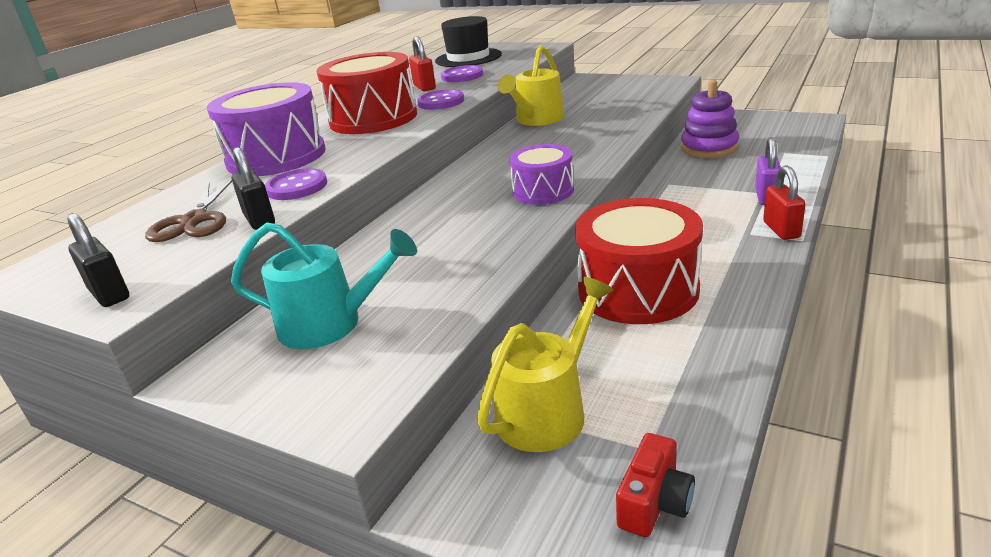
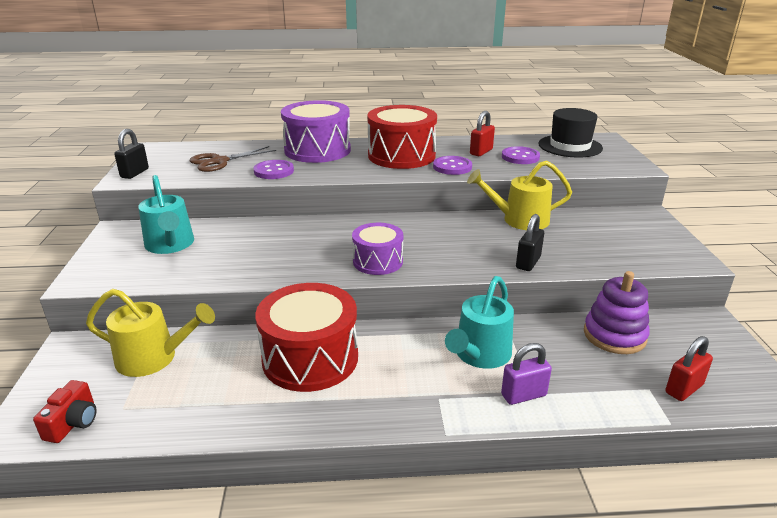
camera: 55 degrees right, 0 degrees up
black padlock [232,147,275,230] -> black padlock moved to [516,214,544,271]
red camera [616,433,695,537] -> red camera turned 75 degrees counterclockwise [33,380,96,443]
red padlock [763,165,806,240] -> red padlock moved to [665,336,713,401]
none -> turquoise watering can [445,276,514,369]

